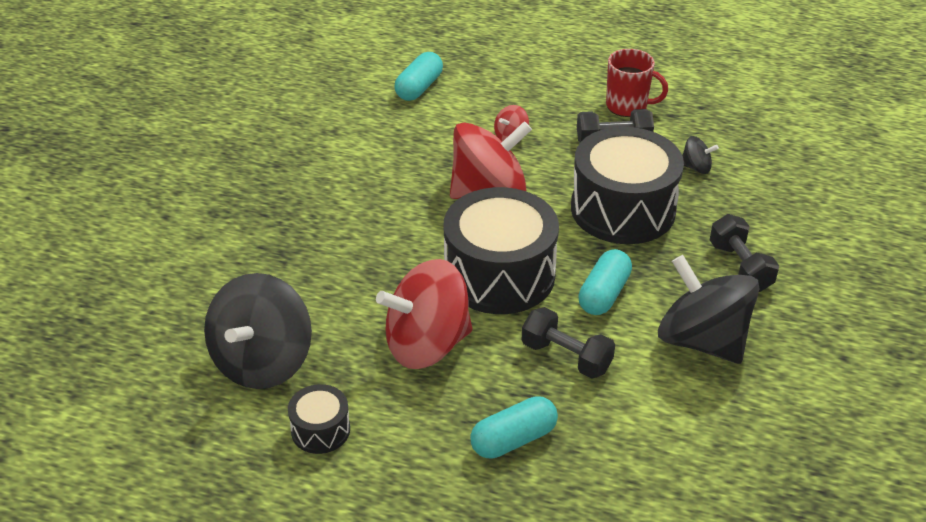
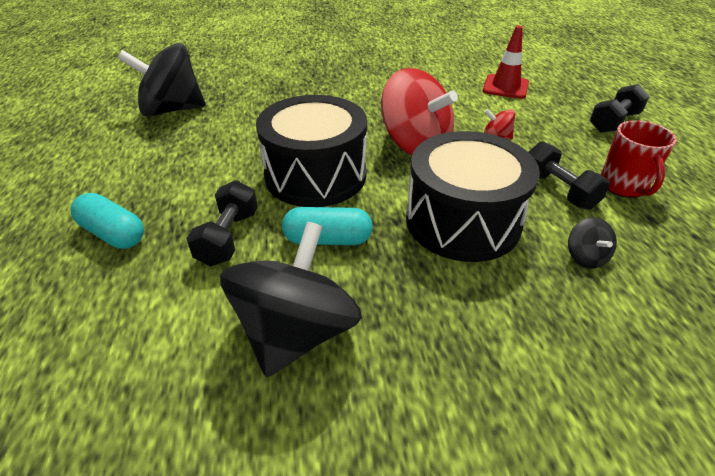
camera: 65 degrees right, 0 degrees up
black drum [288,384,350,454] -> none
red spinning top [376,259,472,369] -> none
turquoise capsule [394,52,443,101] -> red traffic cone [483,26,529,99]
black dumbbell [710,214,779,292] -> black dumbbell moved to [589,84,650,133]

